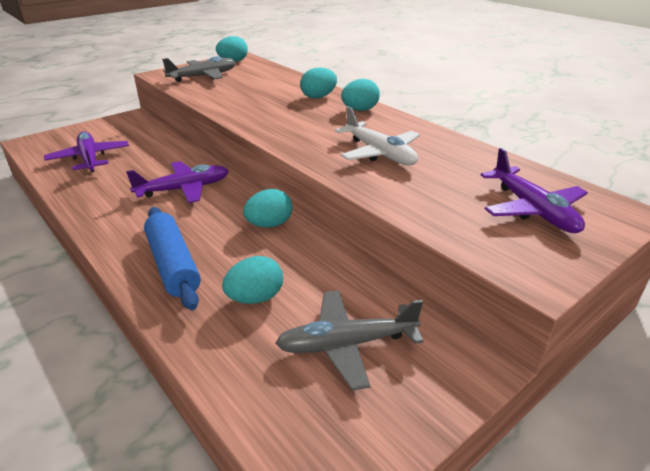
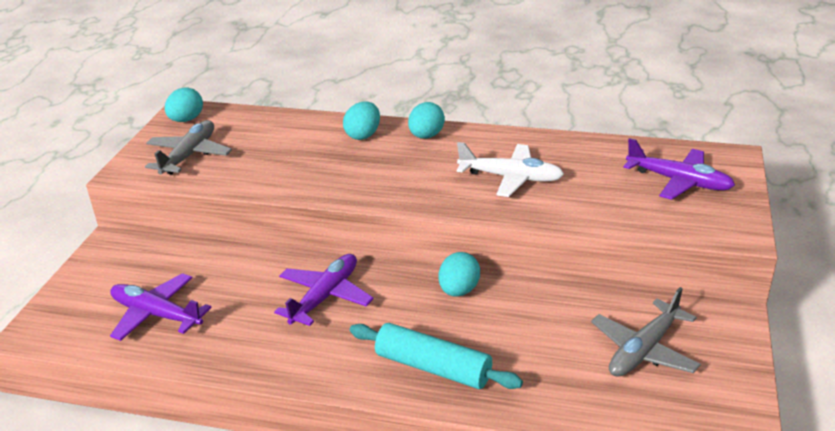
camera: 35 degrees left, 0 degrees up
blue rolling pin [144,207,201,310] -> turquoise rolling pin [350,323,523,389]
turquoise egg [222,256,283,304] -> none

